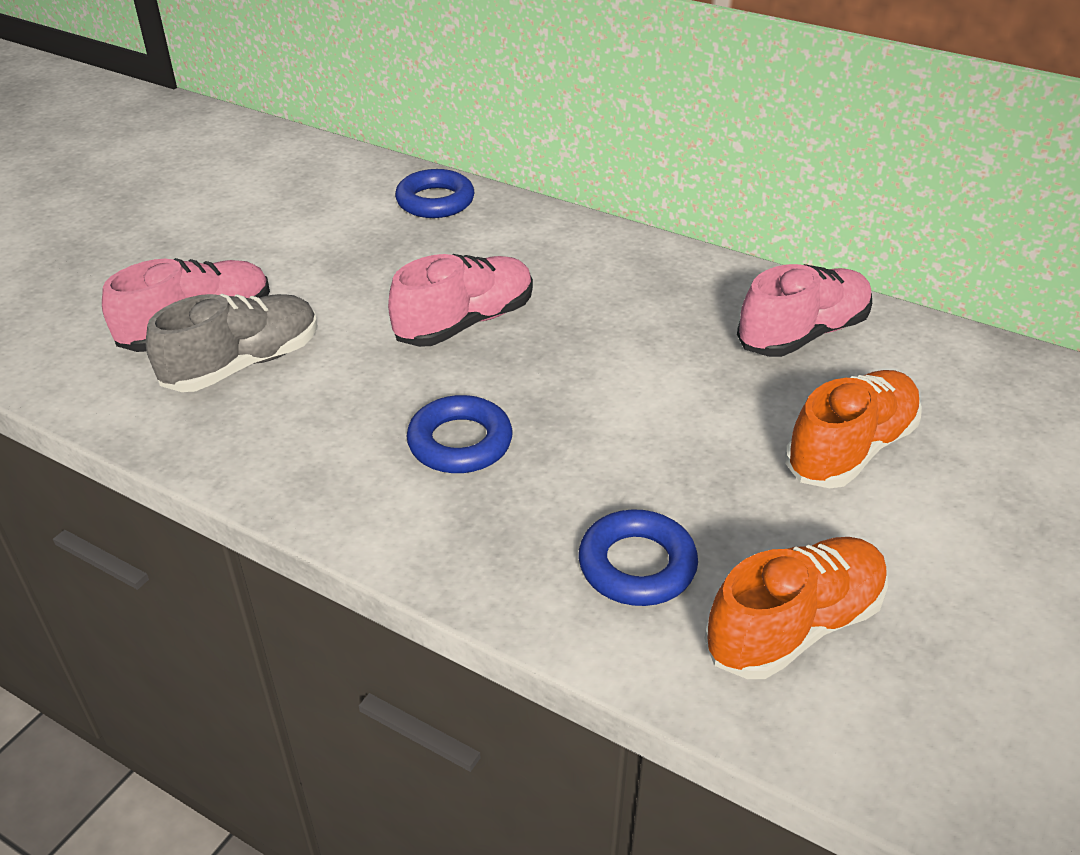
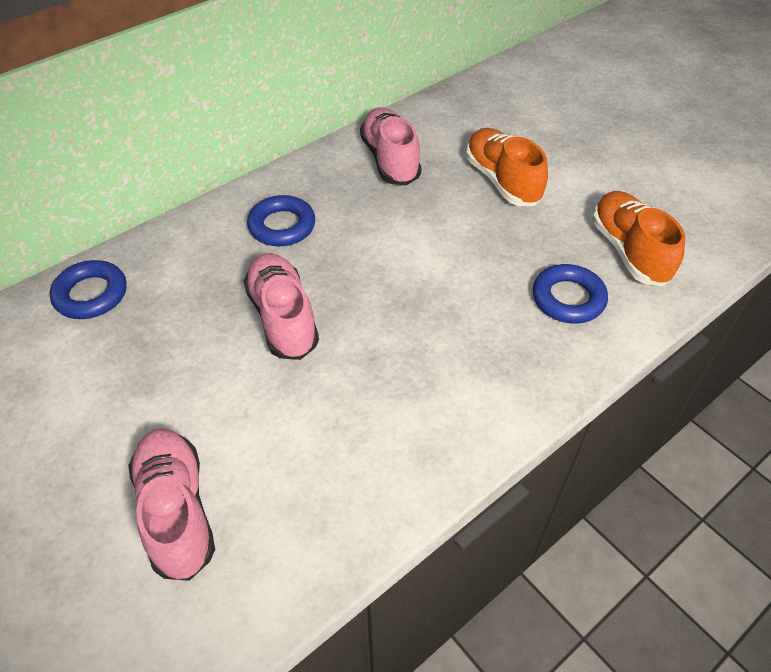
camera: 70 degrees left, 10 degrees up
grey shoe [146,294,318,392] -> none
blue ring [407,395,513,473] -> blue ring moved to [247,195,315,246]

